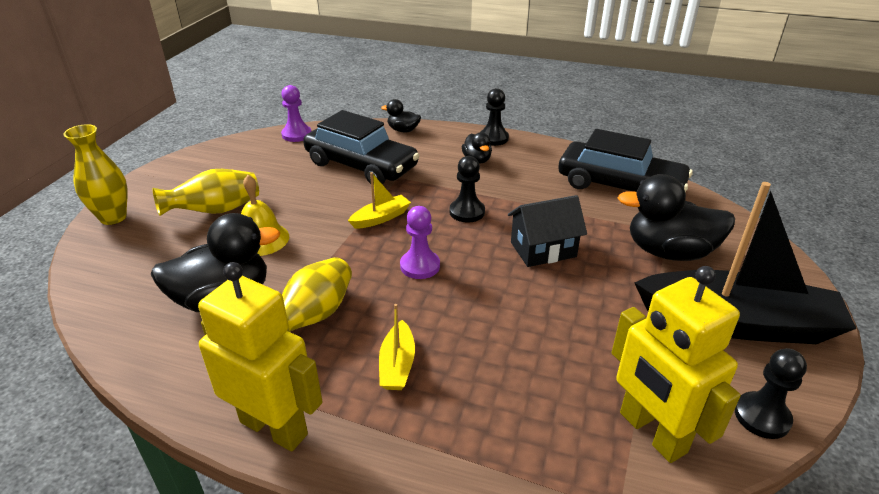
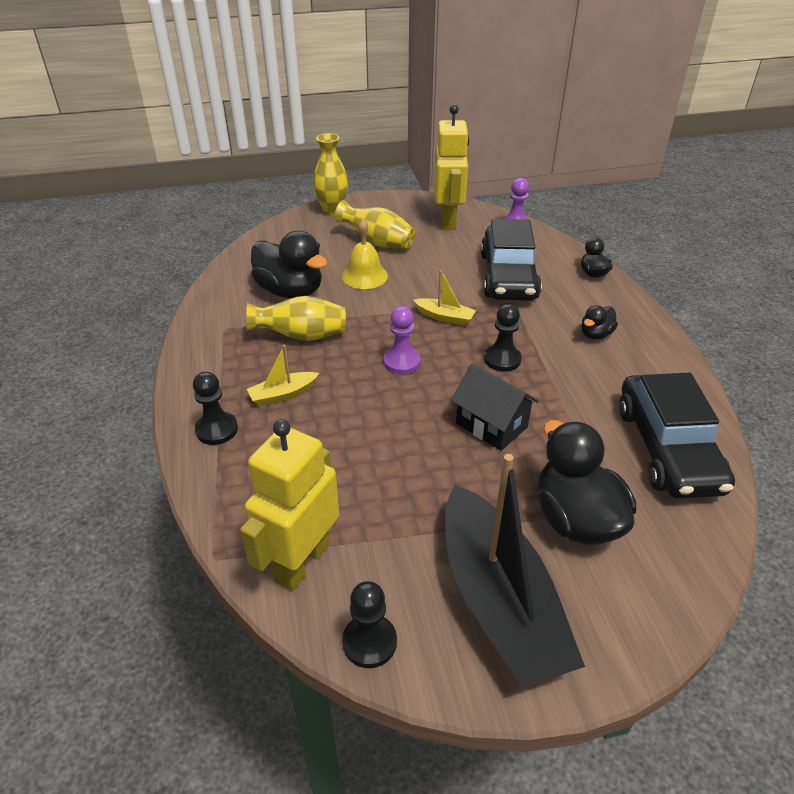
camera: 60 degrees right, 5 degrees up
yellow robot [198,262,323,451] -> yellow robot moved to [434,104,470,230]
black pawn [480,88,509,146] -> black pawn moved to [193,372,238,445]

